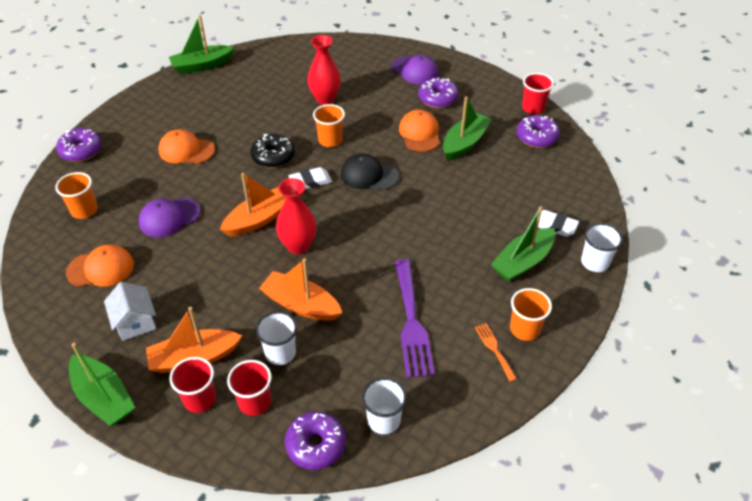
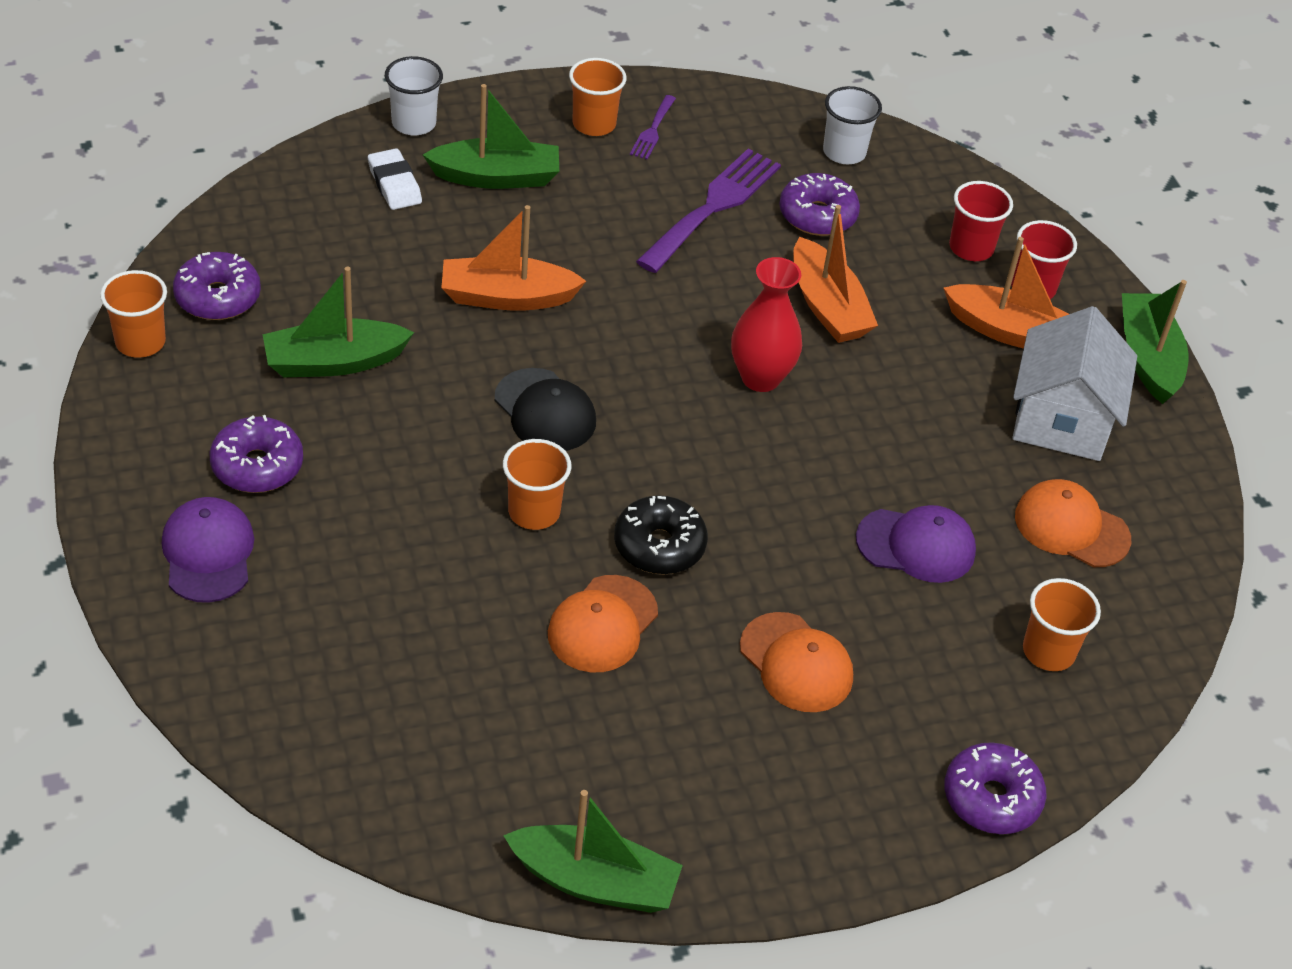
camera: 145 degrees left, 0 degrees up
white house [104,282,156,341] -> white house [1012,306,1137,461], size x1.60
orange boat [220,173,286,237] -> orange boat moved to [441,205,586,311]
white cup [255,311,297,365] -> none
purple donut [285,411,346,470] -> purple donut moved to [779,173,860,236]
white eraser [288,167,332,190] -> none
red vase [307,35,341,105] -> none
orange cap [399,110,440,152] -> orange cap moved to [548,575,658,672]
orange fork [475,323,517,382] -> purple fork [630,95,676,160]
red cup [522,73,554,114] -> orange cup [100,270,167,358]

